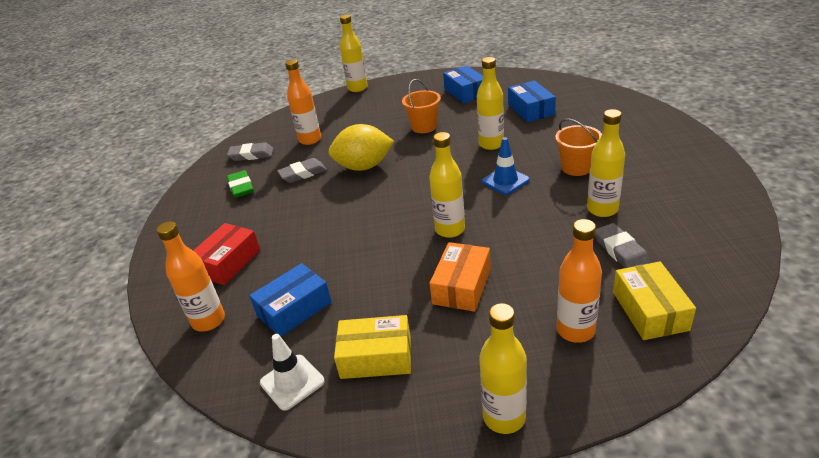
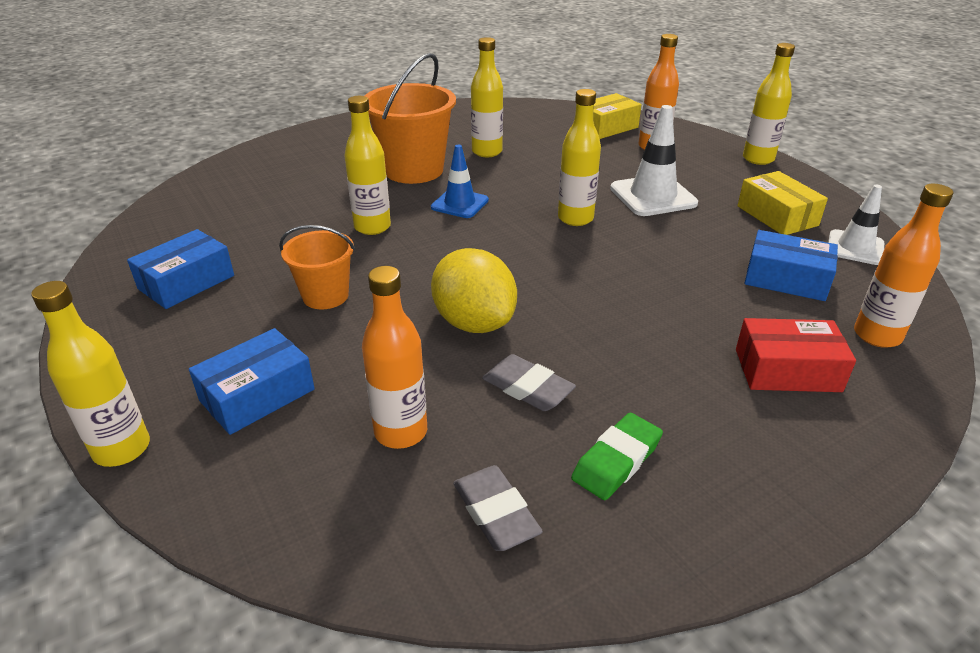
camera: 120 degrees left, 0 degrees up
orange box [429,242,491,312] -> white traffic cone [610,105,698,216]
blue box [508,81,556,122] -> blue box moved to [189,328,315,435]
orange bucket [555,119,602,176] -> orange bucket [365,53,456,184], size x1.71
grey eraser [595,223,650,268] -> none

